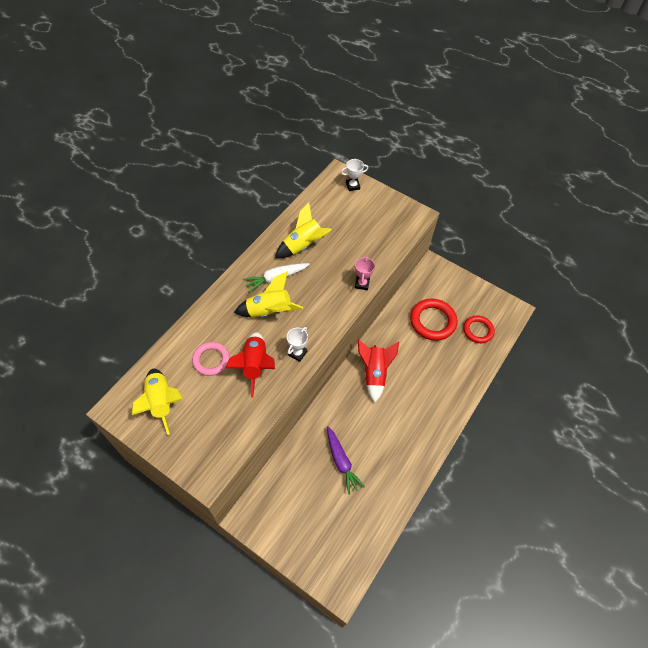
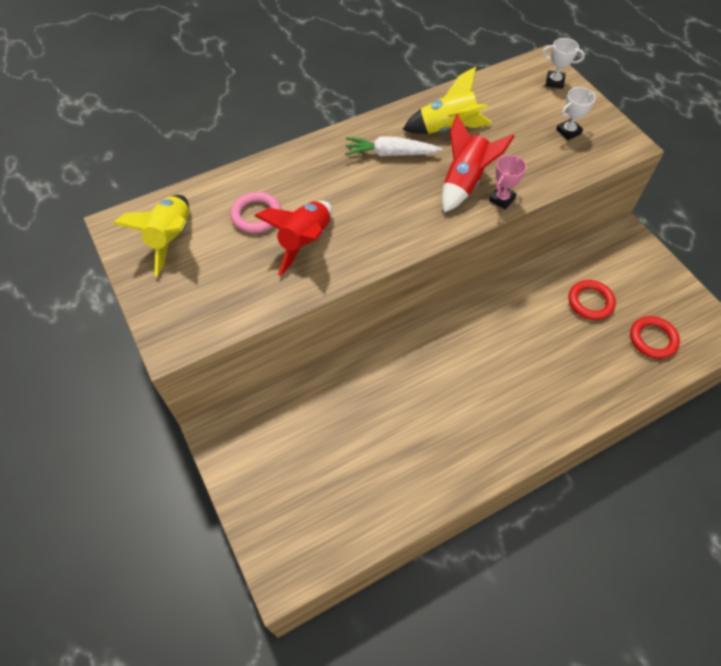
camera: 30 degrees right, 0 degrees up
yellow rocket [234,271,303,317] -> none
white trophy [287,327,308,362] -> white trophy moved to [556,87,596,140]
purple carrot [327,426,365,495] -> none
red rocket [358,339,399,403] -> red rocket moved to [442,114,515,213]
red ring [410,299,457,341] -> red ring [568,280,616,320], size x0.66

